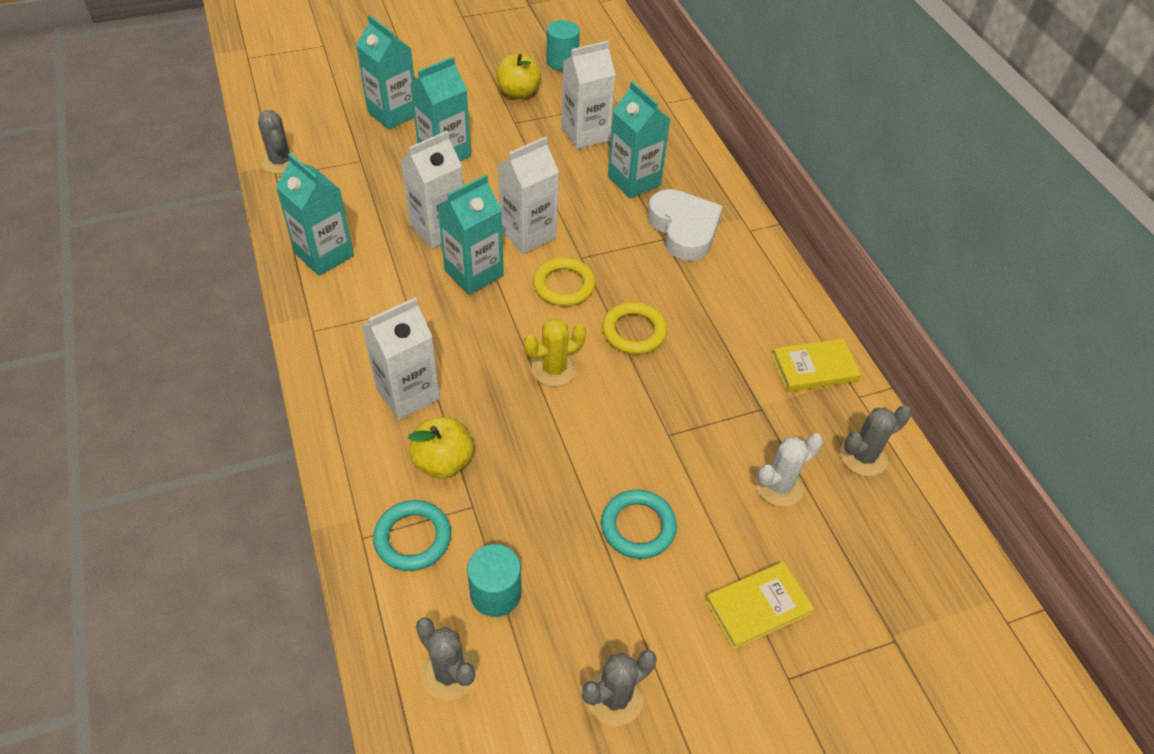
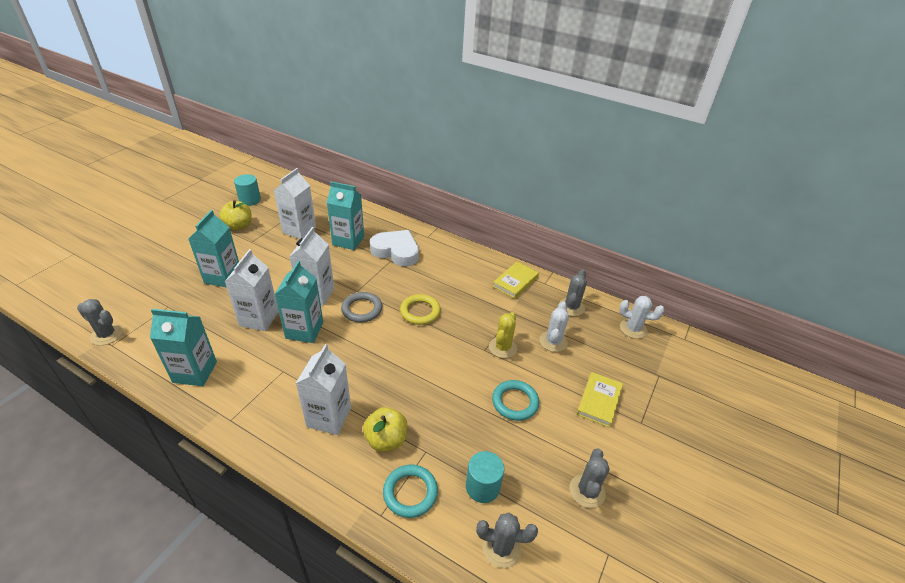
camera: 40 degrees left, 10 degrees down
turquoise carton [356,15,415,129] -> none
yellow cactus [523,318,586,387] -> yellow cactus moved to [489,312,517,358]
yellow ring [533,257,596,306] -> grey ring [341,292,382,322]
none -> white cactus [619,296,664,339]

